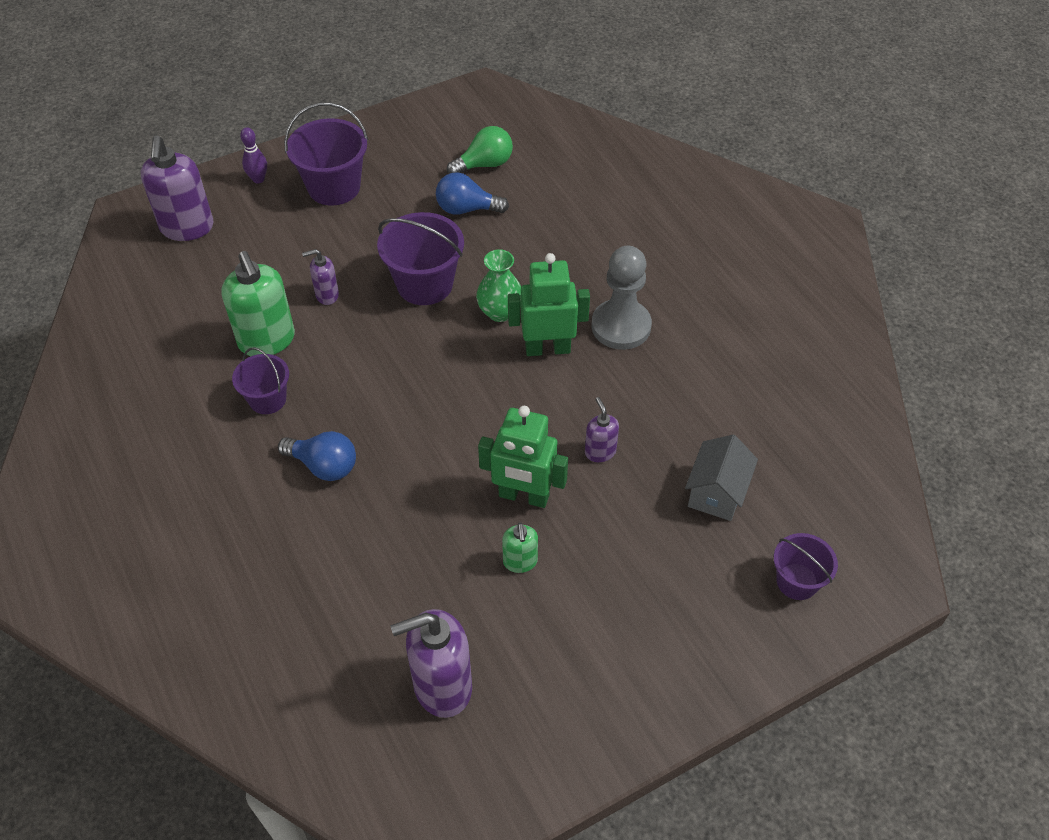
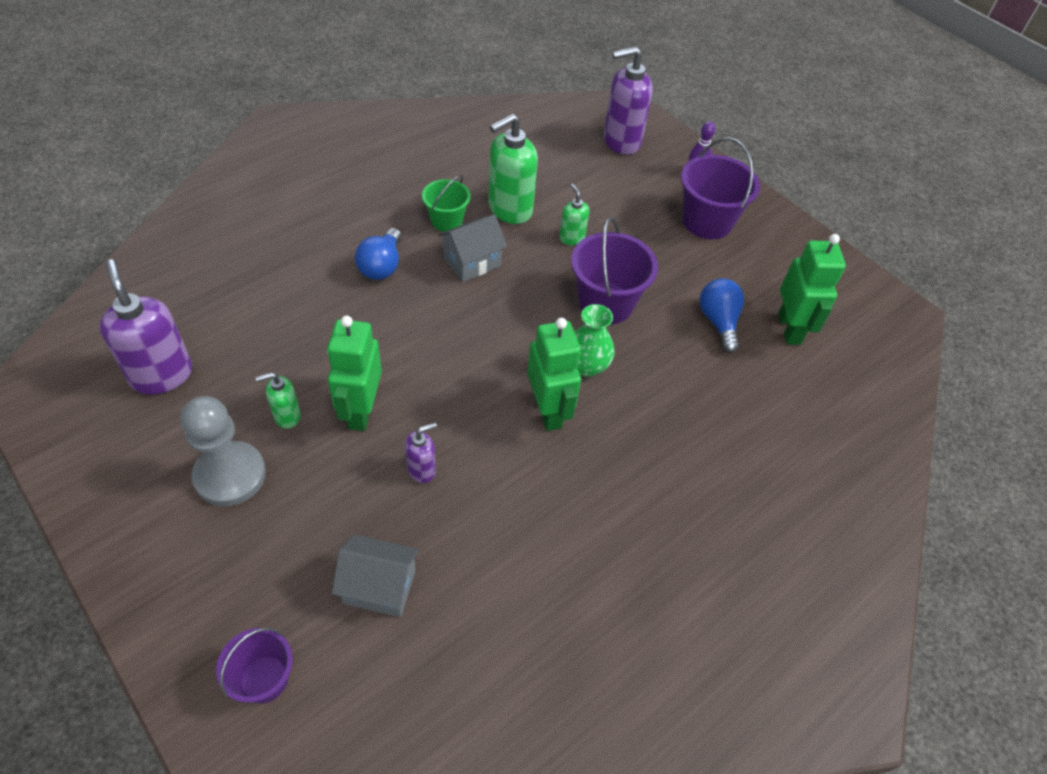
camera: 75 degrees right, 0 degrees up
purple bucket [232,347,289,414] -> green bucket [422,175,471,232]
purple soap dispenser [302,249,339,305] -> green soap dispenser [559,184,589,245]
green light bulb [447,126,513,174] -> green robot [778,234,846,345]
grey pawn [591,246,652,350] -> grey pawn moved to [180,396,266,506]
none -> grey house [438,214,507,282]

